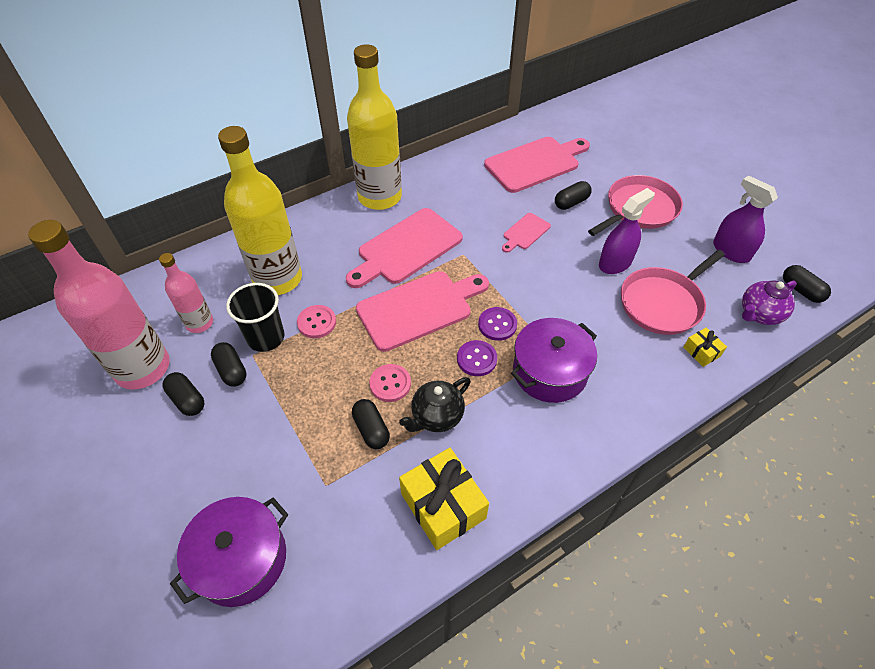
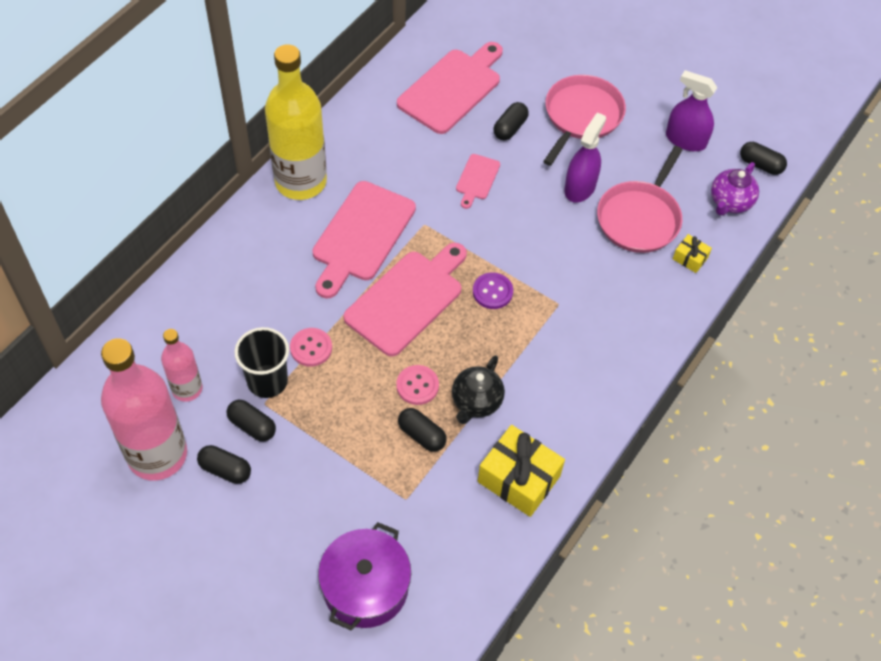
camera: 25 degrees left, 5 degrees up
yellow bottle [218,126,302,295] -> none
purple button [457,340,497,376] -> none
purple pot [511,318,597,403] -> none

